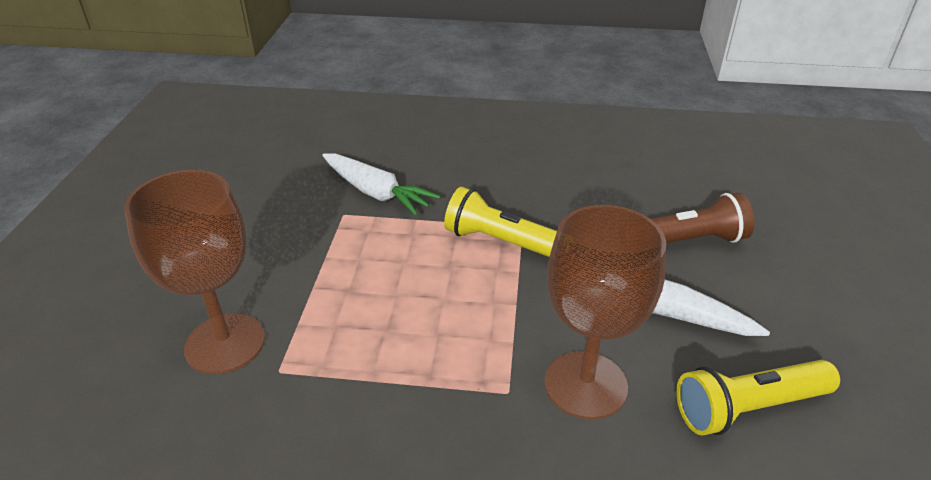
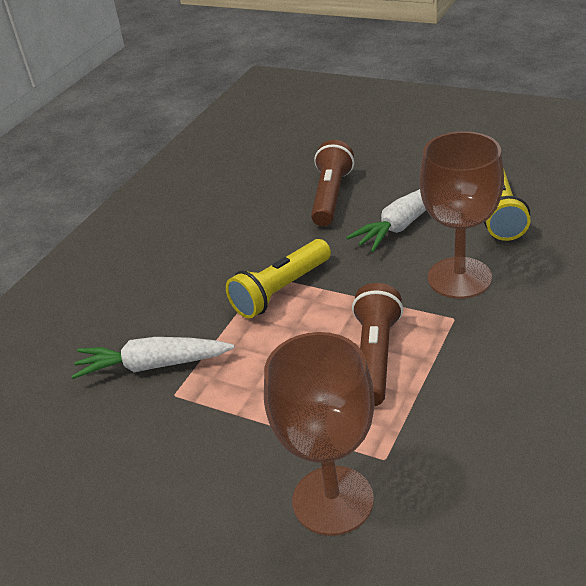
camera: 65 degrees left, 0 degrees up
white carrot [322,153,441,216] -> white carrot turned 150 degrees counterclockwise [71,337,235,379]
none -> brown flashlight [352,283,403,406]

